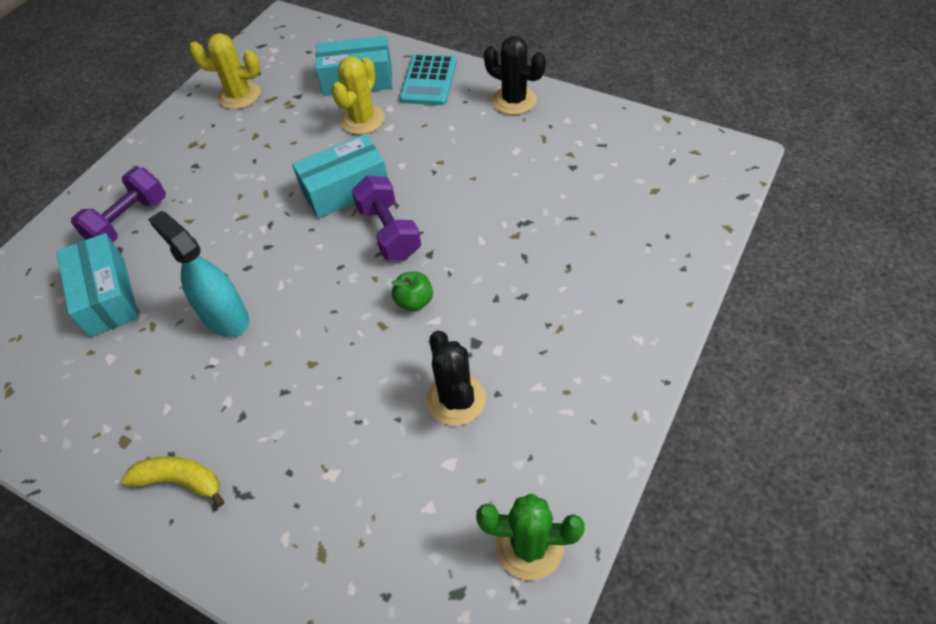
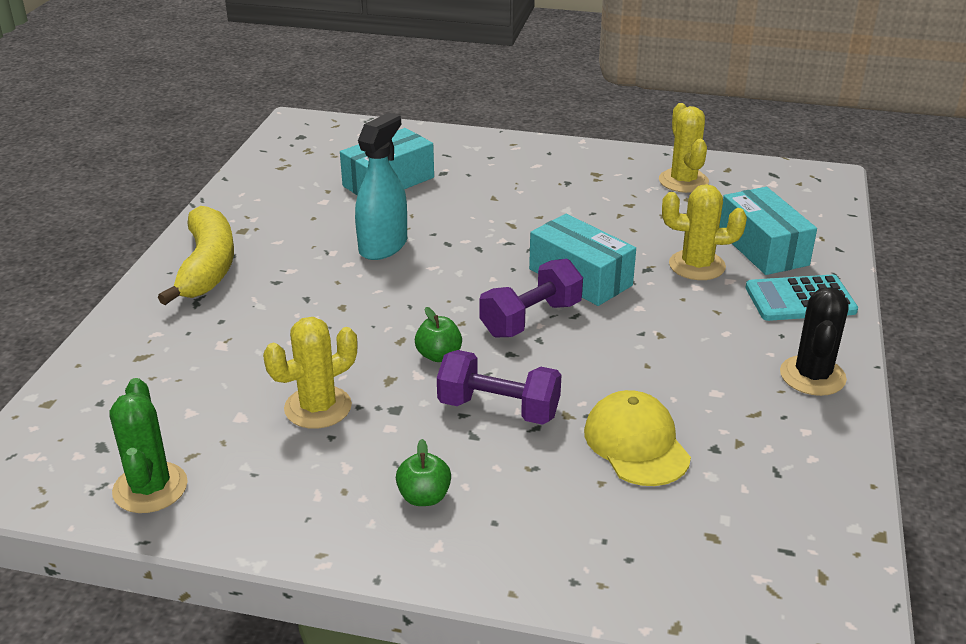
camera: 70 degrees right, 20 degrees down
purple dumbbell [71,167,166,242] -> purple dumbbell moved to [437,350,562,425]
yellow banana [122,456,225,507] -> yellow banana [158,206,234,305], size x1.67
black cactus [426,330,486,426] -> yellow cactus [263,317,358,429]
none -> green apple [396,439,451,506]
none -> yellow cap [584,390,691,486]

